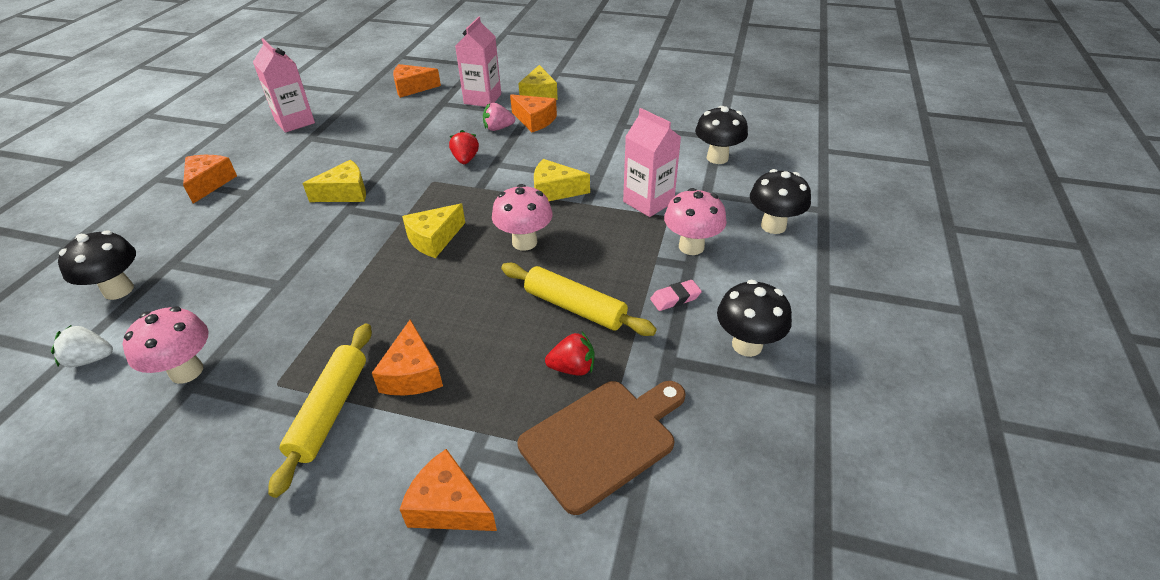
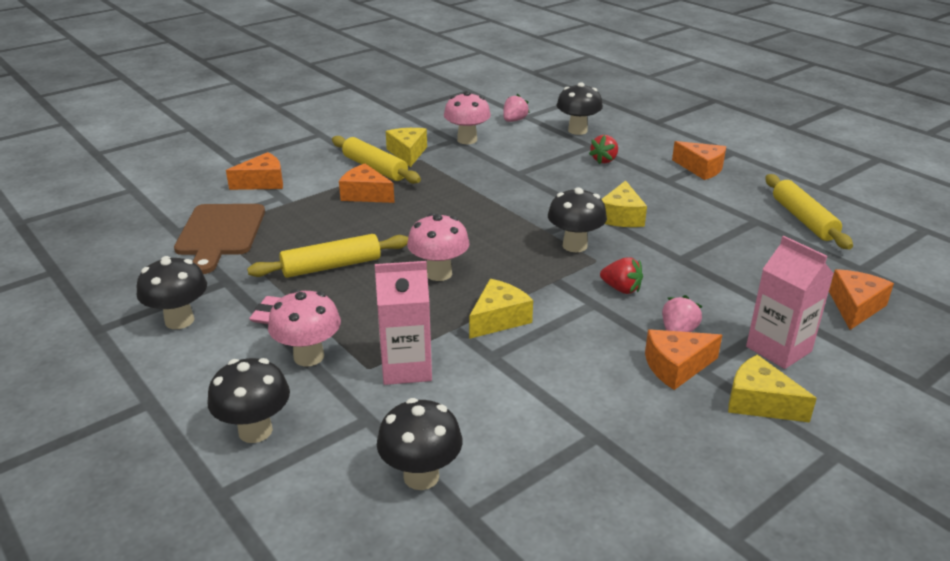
camera: 125 degrees right, 10 degrees down
white strawberry [51,325,113,367] -> pink strawberry [503,94,530,122]
pink carton [253,38,315,133] -> yellow rolling pin [765,174,853,250]
yellow cheese [402,203,465,258] -> yellow cheese moved to [386,128,427,167]
red strawberry [545,332,594,376] -> red strawberry moved to [589,135,618,164]
none -> black mushroom [548,187,607,252]

